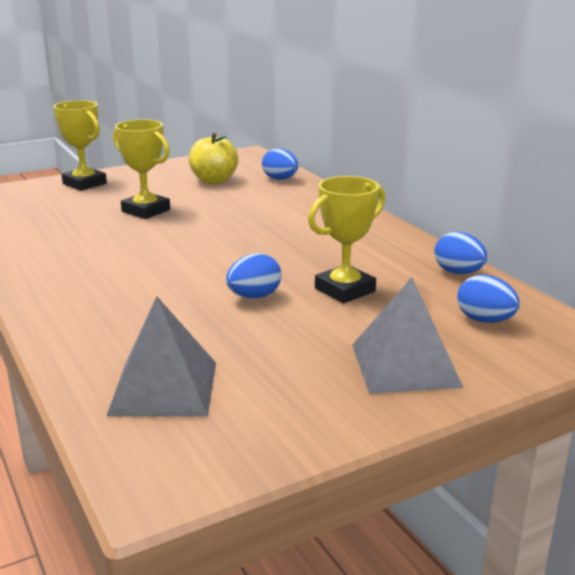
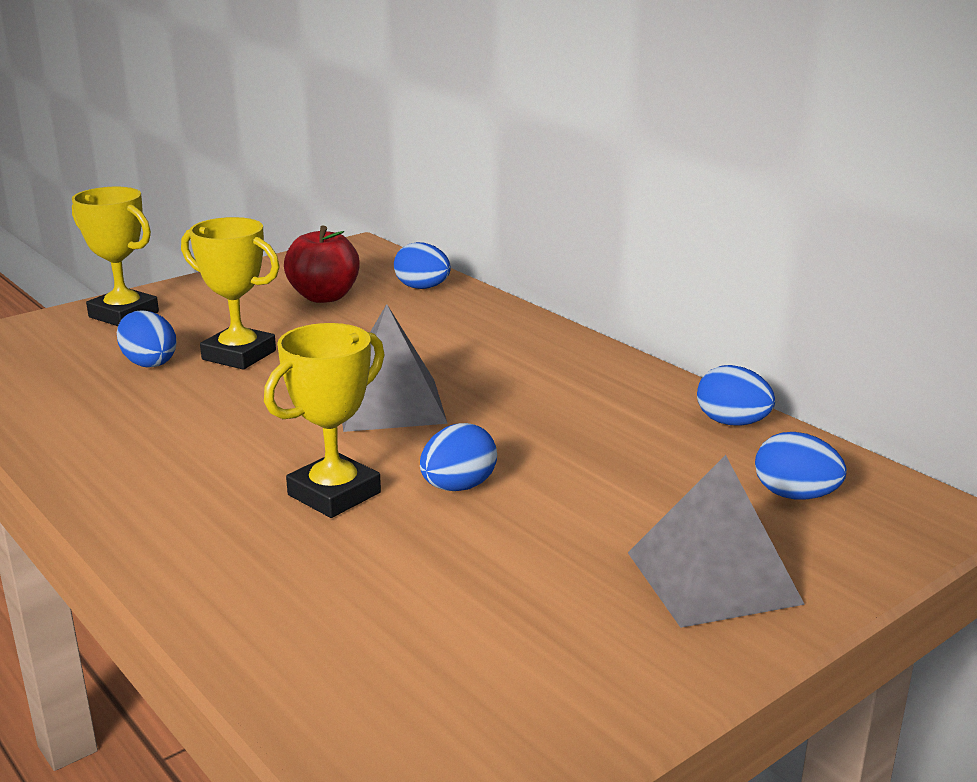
camera: 10 degrees left, 0 degrees up
grey pyramid [106,296,216,416] -> grey pyramid moved to [342,304,448,432]
yellow apple [188,133,238,184] -> red apple [284,226,360,303]
yellow trophy [308,176,385,303] -> yellow trophy moved to [264,323,384,518]
none -> blue egg [117,310,176,368]

